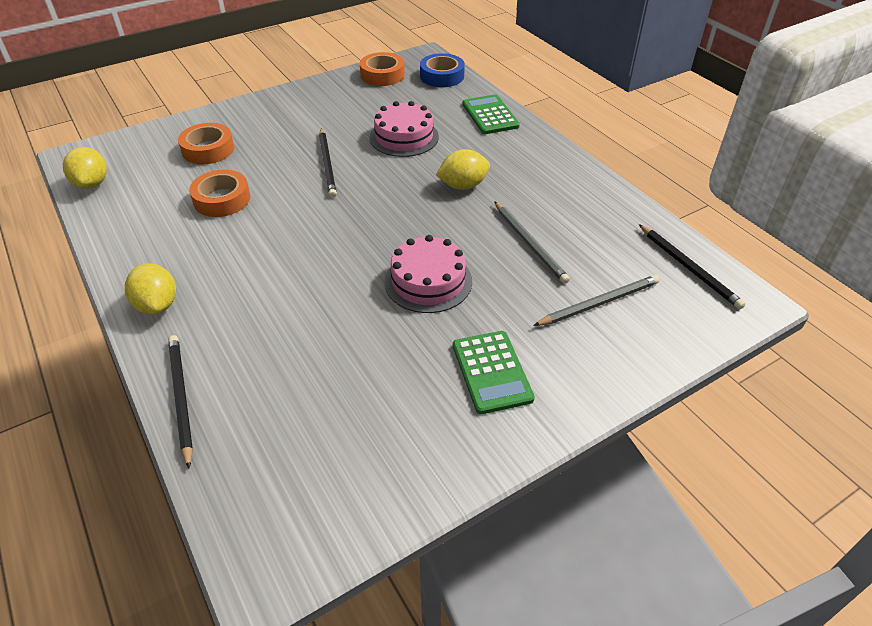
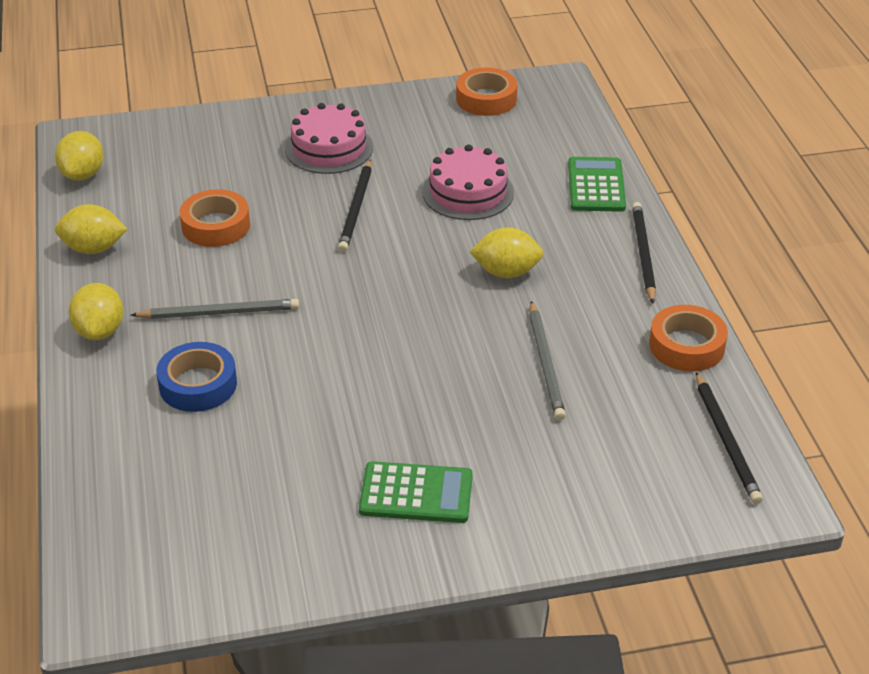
camera: 20 degrees right, 5 degrees down
black pencil [168,335,193,469] -> black pencil moved to [632,202,656,304]
orange tape [178,123,234,164] -> orange tape moved to [649,305,728,371]
pink cake [384,235,472,313] -> pink cake moved to [285,103,373,174]
blue tape [420,53,465,87] -> blue tape moved to [156,342,237,412]
green calculator [453,331,535,414] -> green calculator turned 90 degrees counterclockwise [359,461,473,523]
grey pencil [533,275,660,326] -> grey pencil moved to [131,299,299,319]
none -> yellow lemon [55,204,127,254]

